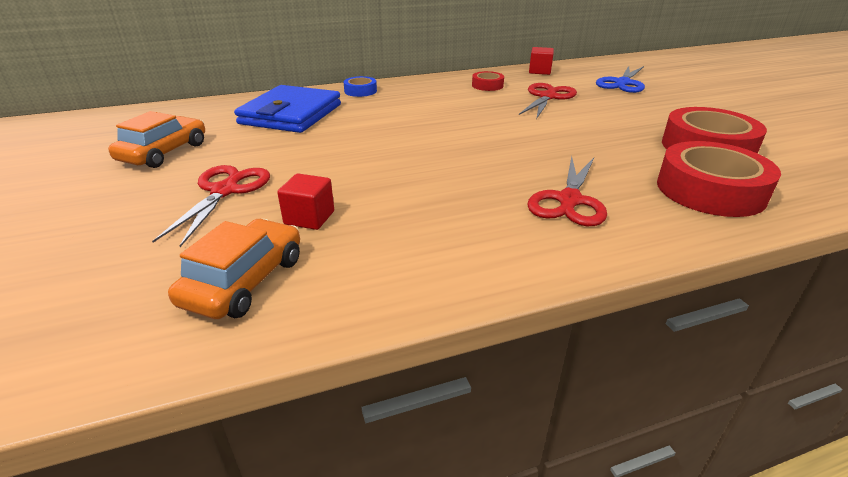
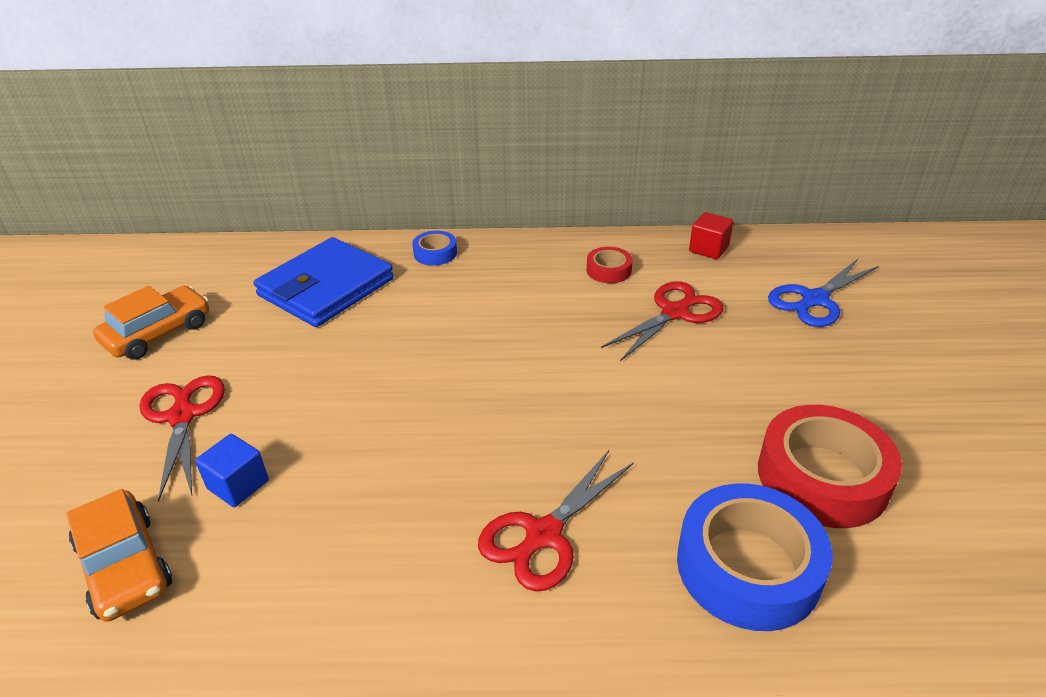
camera: 20 degrees right, 5 degrees up
red scissors [152,165,270,247] -> red scissors turned 45 degrees counterclockwise [140,375,225,502]
orange car [168,219,300,319] -> orange car turned 105 degrees clockwise [66,489,172,622]
red cube [277,174,334,230] -> blue cube [195,434,269,507]
red tape [657,141,781,217] -> blue tape [677,483,833,631]

